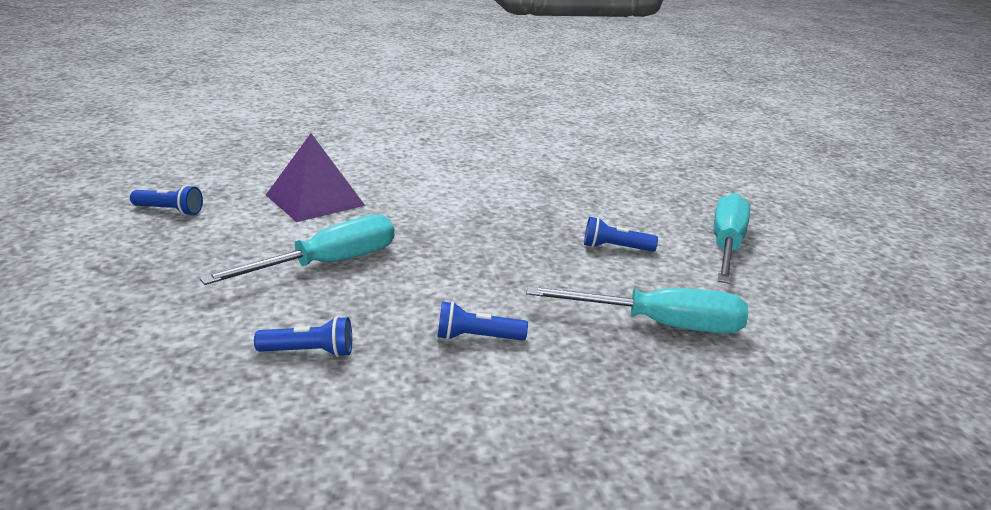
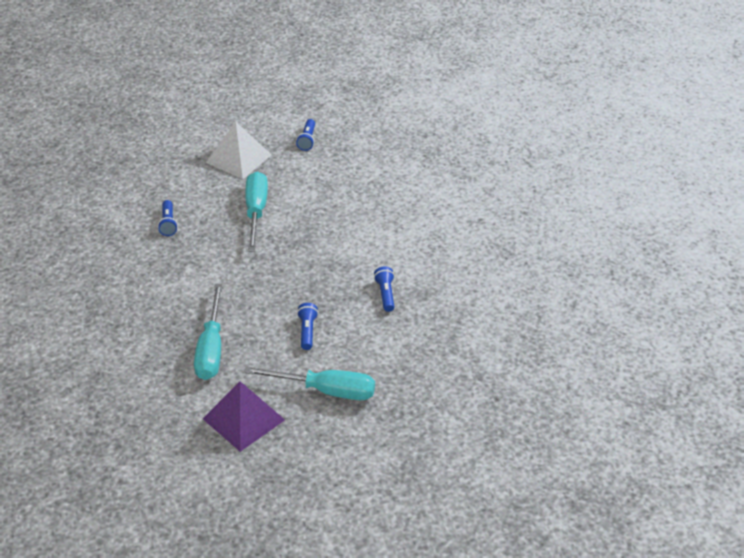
camera: 85 degrees right, 15 degrees up
turquoise screwdriver [200,214,394,285] -> turquoise screwdriver turned 135 degrees counterclockwise [245,172,268,252]
purple pyramid [266,133,365,222] -> purple pyramid moved to [203,381,285,452]
blue flashlight [437,301,528,341] -> blue flashlight moved to [374,266,395,312]
none -> white pyramid [206,122,272,179]

